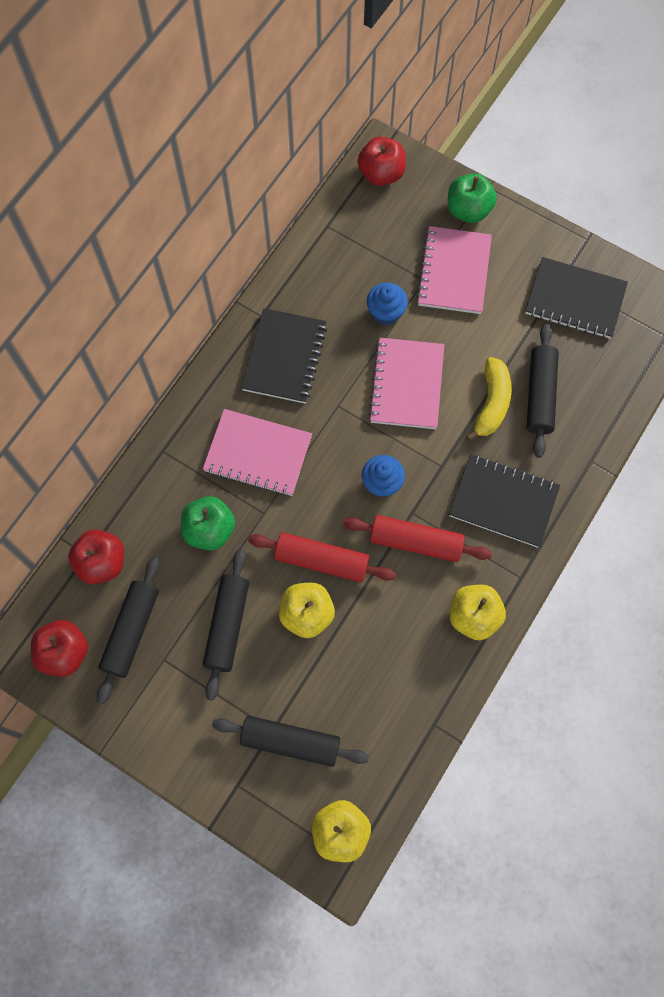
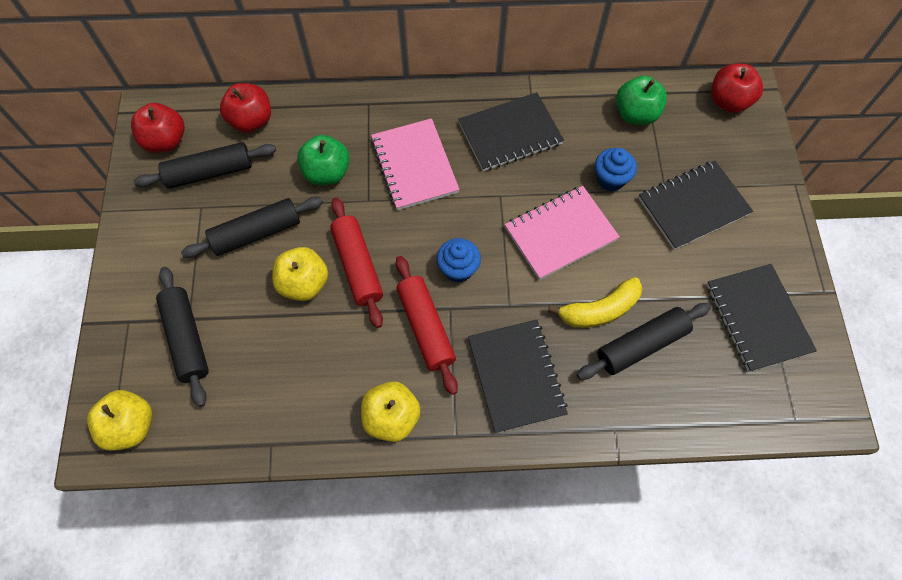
camera: 55 degrees right, 5 degrees down
pink notebook [416,226,492,314] -> black notebook [638,161,753,250]
green apple [448,173,497,223] -> green apple moved to [616,76,667,125]

